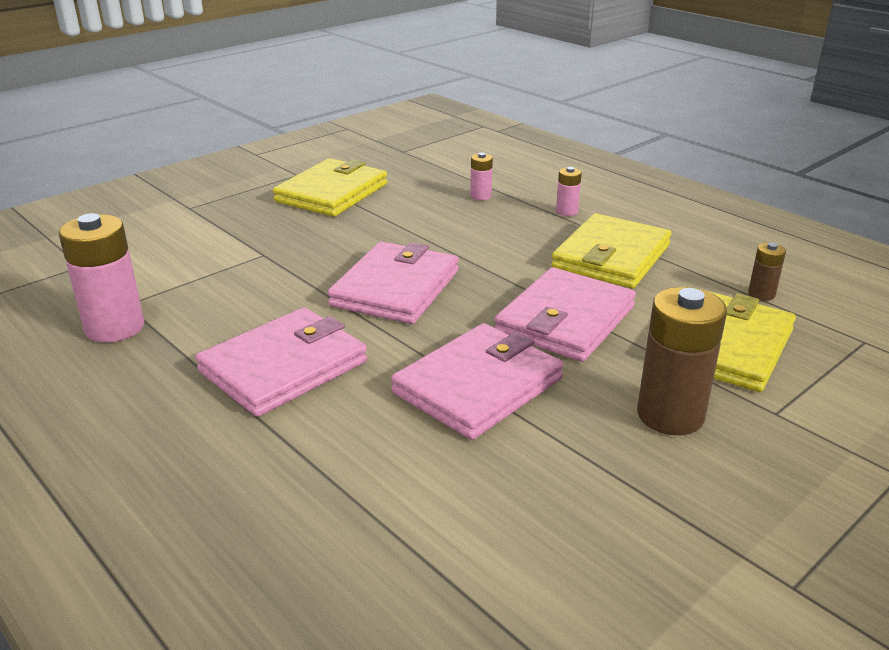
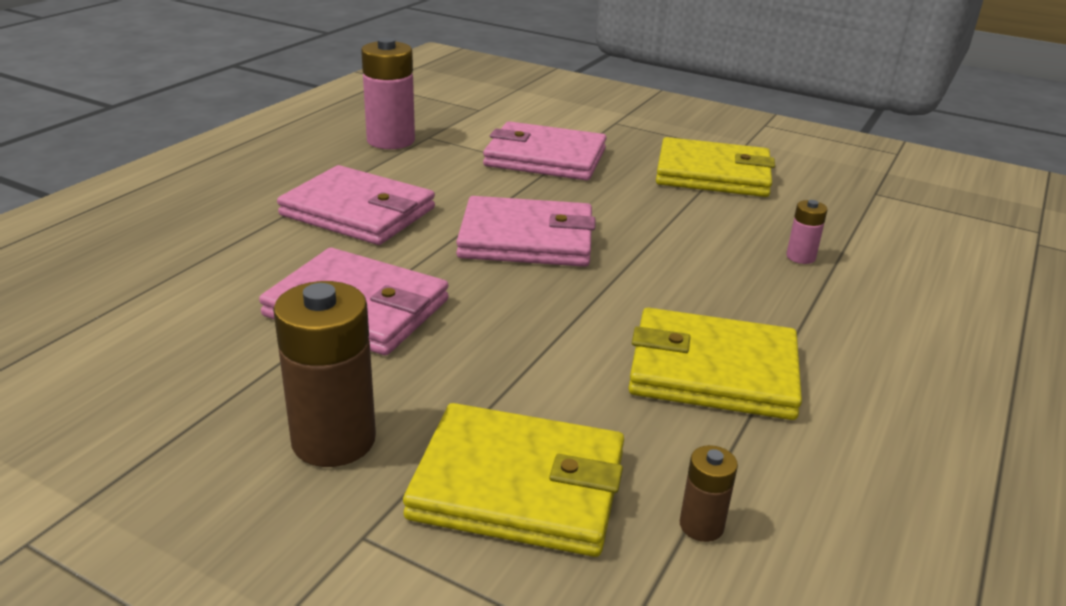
camera: 70 degrees right, 0 degrees up
pink wallet [494,267,636,362] -> pink wallet moved to [483,121,607,180]
pink battery [556,167,582,216] -> none

